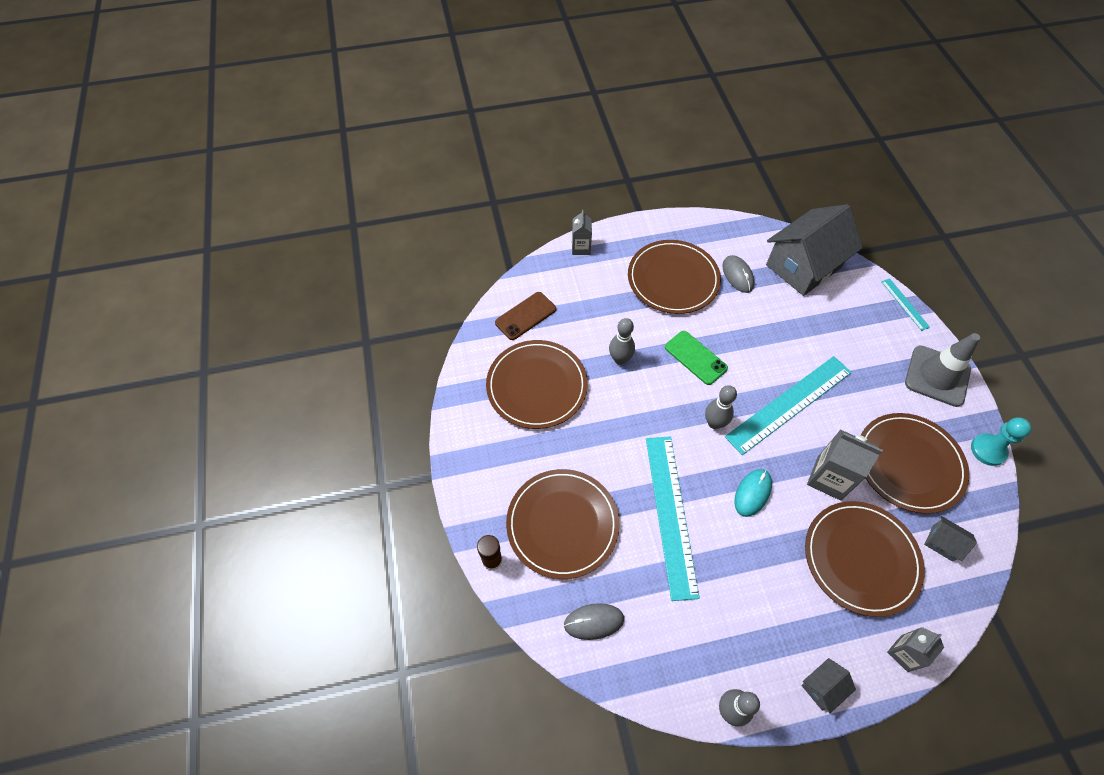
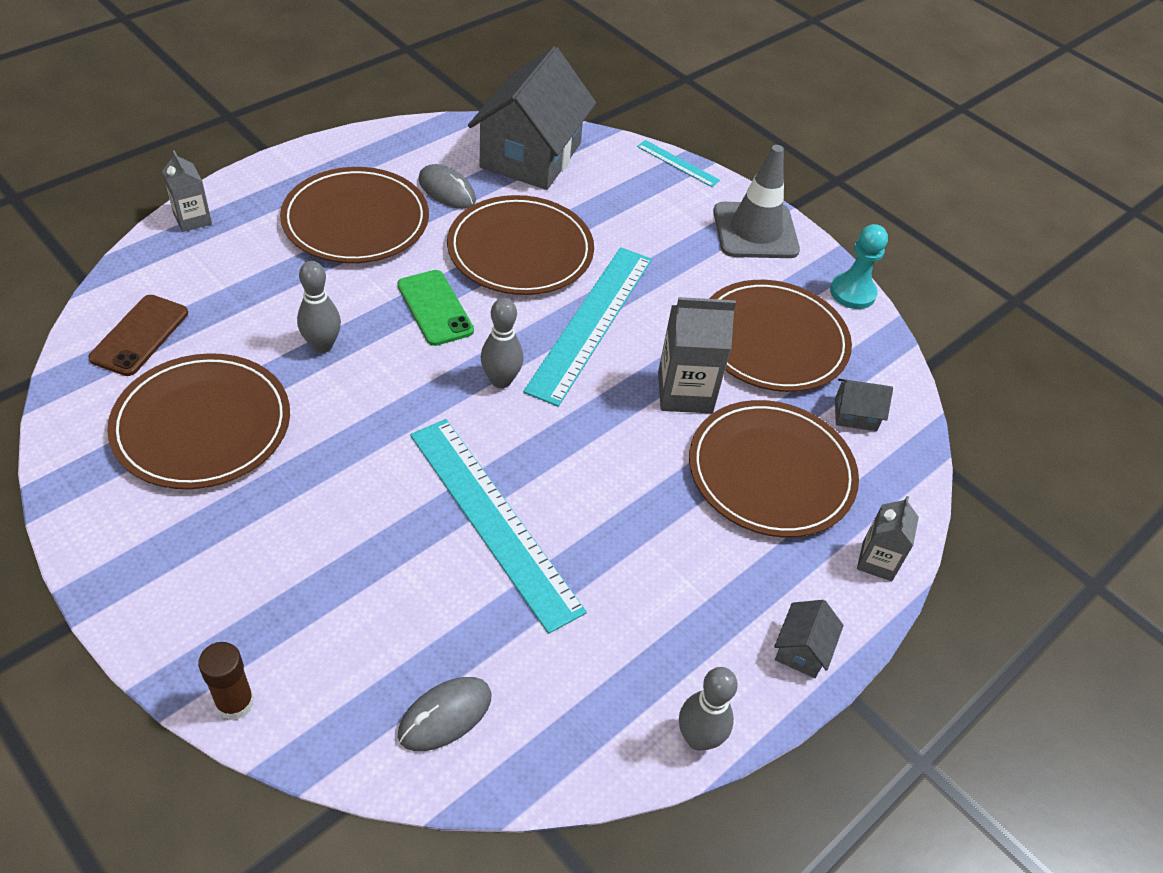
camera: 35 degrees left, 10 degrees down
brown plate [506,469,620,579] -> brown plate moved to [447,195,594,295]
green phone [665,331,728,385] -> green phone turned 45 degrees clockwise [397,270,474,346]
turquoise mouse [734,469,772,517] -> none

